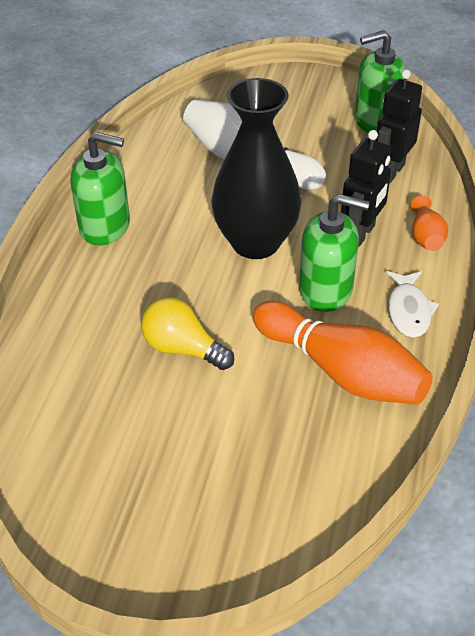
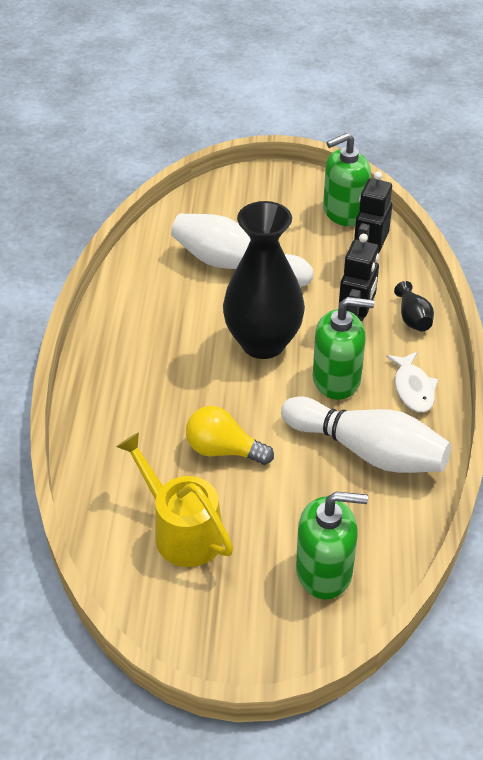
camera: 10 degrees left, 0 degrees up
green soap dispenser [71,132,130,245] -> green soap dispenser moved to [296,492,368,599]
orange bowling pin [253,301,433,405] -> white bowling pin [281,396,451,473]
orange vase [410,195,448,251] -> black vase [394,281,434,332]
none -> yellow watering can [116,432,233,567]

